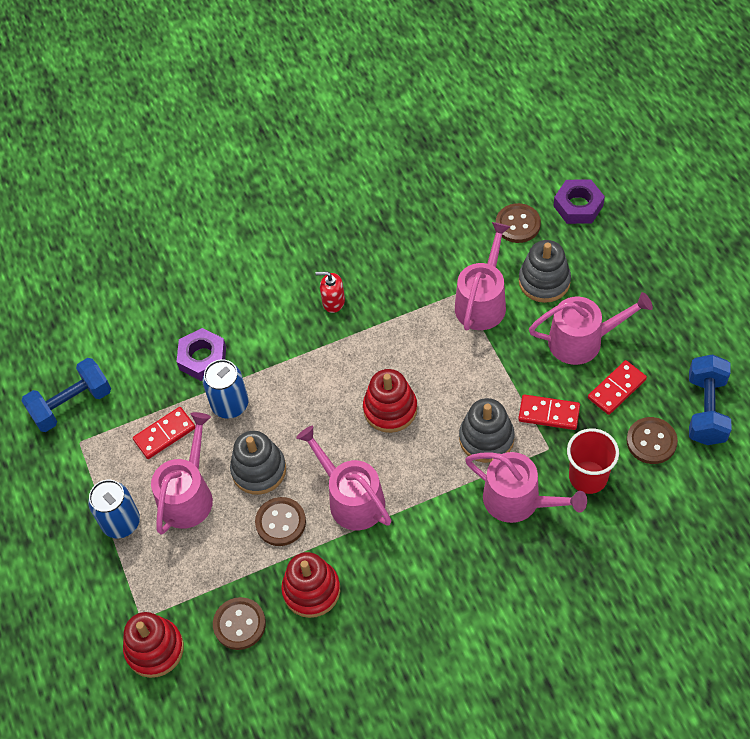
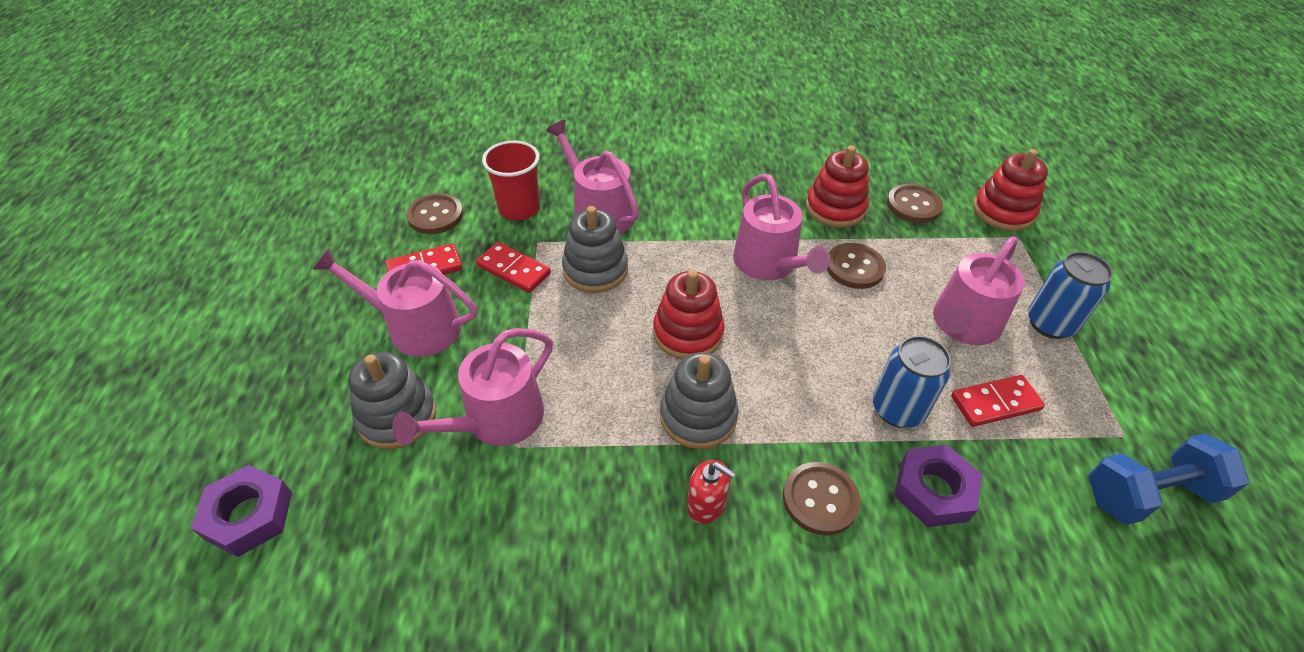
camera: 165 degrees left, 10 degrees down
grey stacking toy [230,431,286,495] -> grey stacking toy moved to [660,352,739,449]
brown button [496,203,541,243] -> brown button moved to [783,462,860,536]
blue dumbbell [689,354,731,445] -> none

